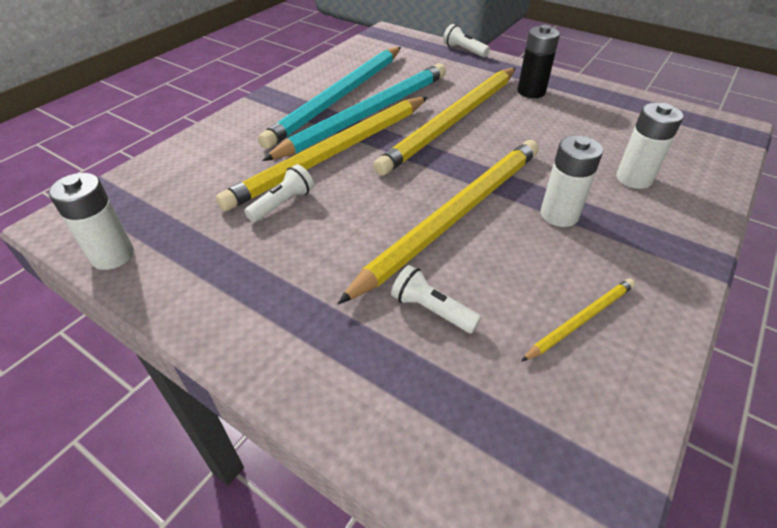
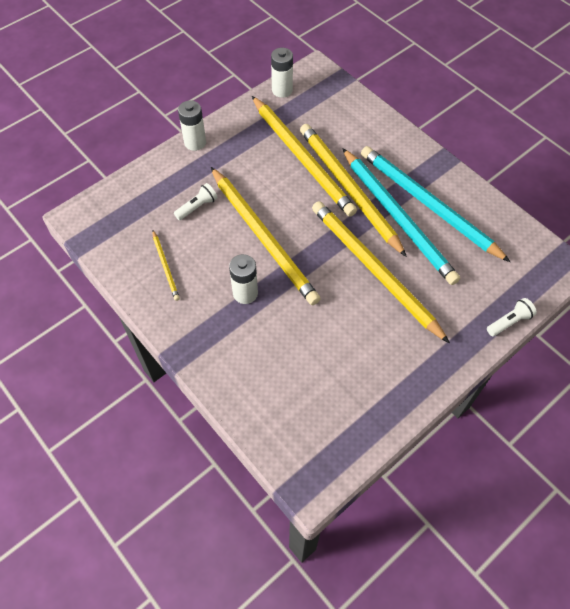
camera: 105 degrees right, 15 degrees up
white flashlight [244,164,314,222] -> yellow pencil [252,96,357,217]
black battery [518,25,560,98] -> none
white battery [616,103,683,189] -> white battery moved to [178,100,206,151]

